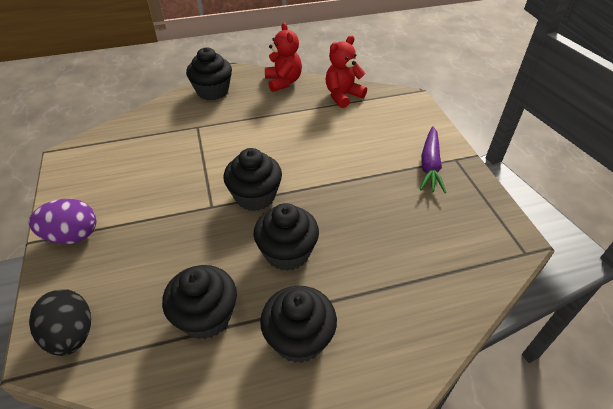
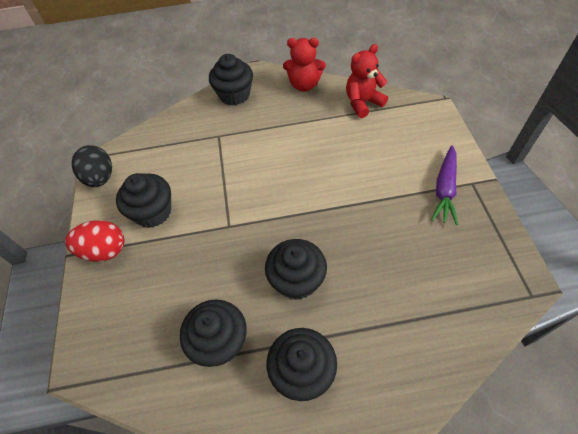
camera: 10 degrees right, 10 degrees up
purple egg [29,199,96,244] -> red egg [65,220,125,262]
black egg [29,289,91,356] -> black egg moved to [71,145,112,187]
black cupcake [223,148,282,211] -> black cupcake moved to [116,173,171,228]
red teddy bear [265,22,302,92] -> red teddy bear turned 105 degrees clockwise [283,38,326,92]

